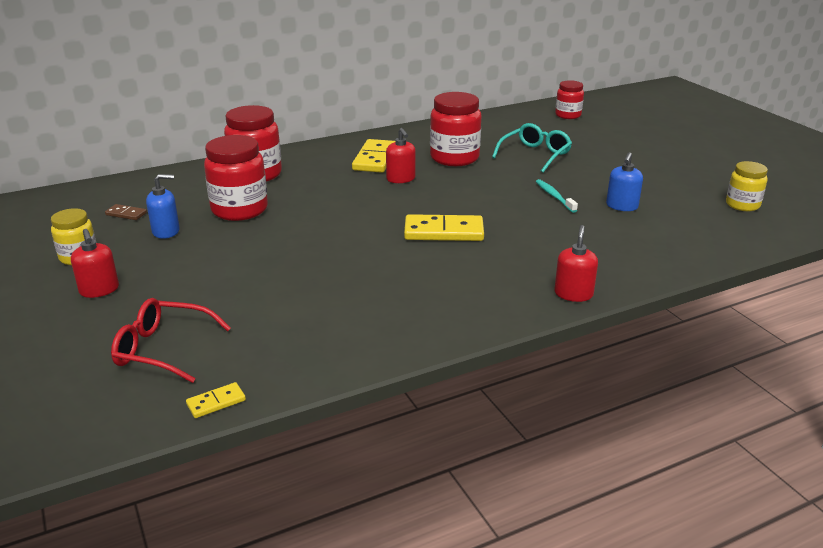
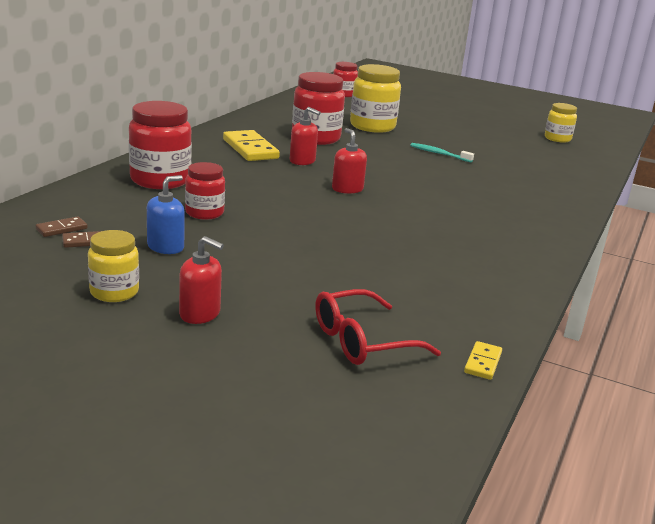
camera: 40 degrees left, 5 degrees down
red jar [204,135,268,221] -> red jar [185,162,225,220], size x0.60
yellow domino [404,214,484,241] -> none
turquoise glasses [492,123,572,173] -> yellow jar [350,64,401,133]
red soap dispenser [554,225,598,302] -> red soap dispenser moved to [332,128,367,194]
blue soap dispenser [606,152,643,211] -> none
none -> brown domino [36,216,87,237]

